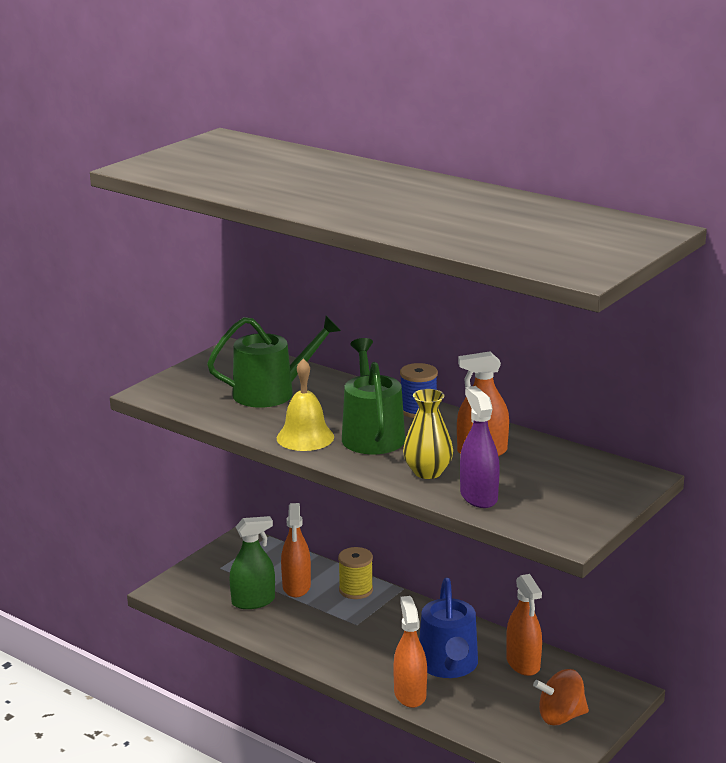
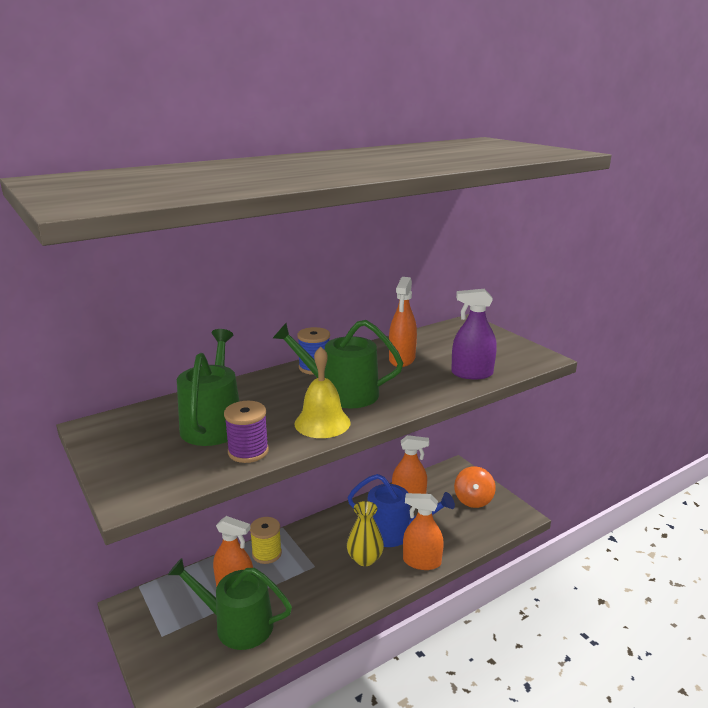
camera: 70 degrees left, 0 degrees up
green spray bottle [229,516,275,609] -> green watering can [168,558,292,650]
yellow vase [403,389,453,479] -> yellow vase moved to [347,501,384,566]
none -> purple spool [224,401,269,463]

